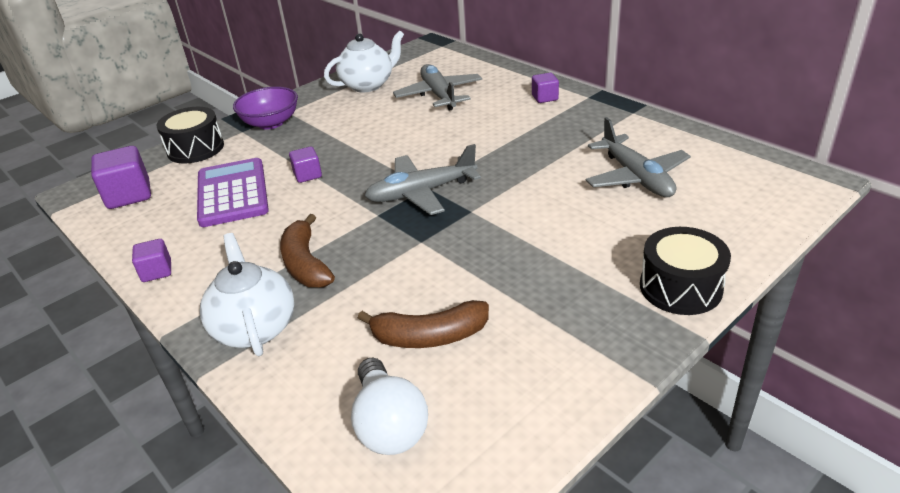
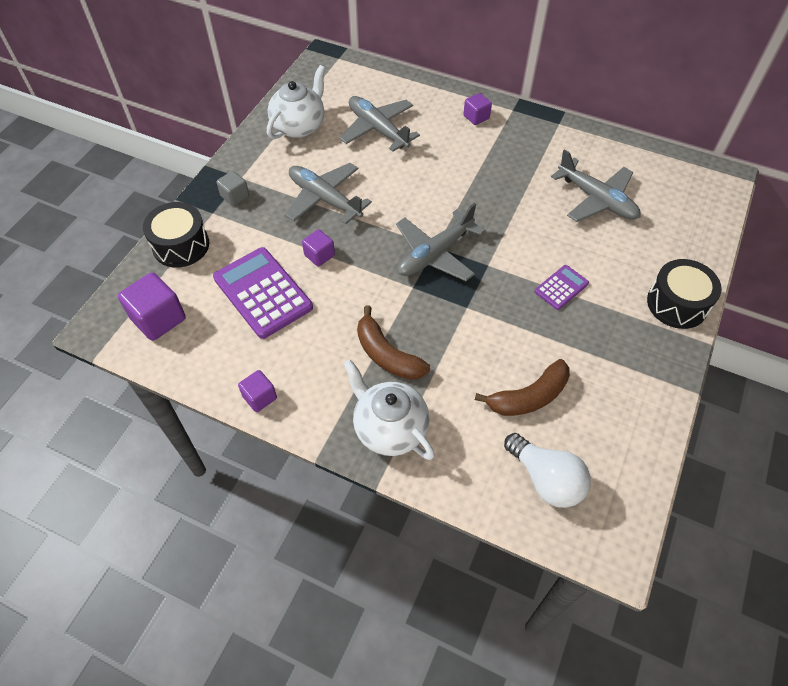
camera: 25 degrees left, 20 degrees up
purple bowl [233,87,298,129] -> grey cube [216,171,249,206]
none -> grey plane [285,163,372,224]
none -> purple calculator [535,265,589,310]

